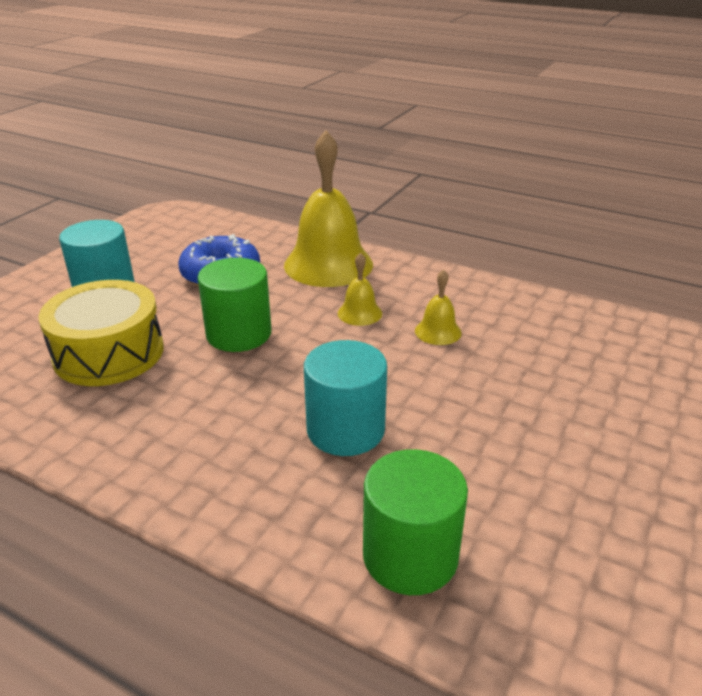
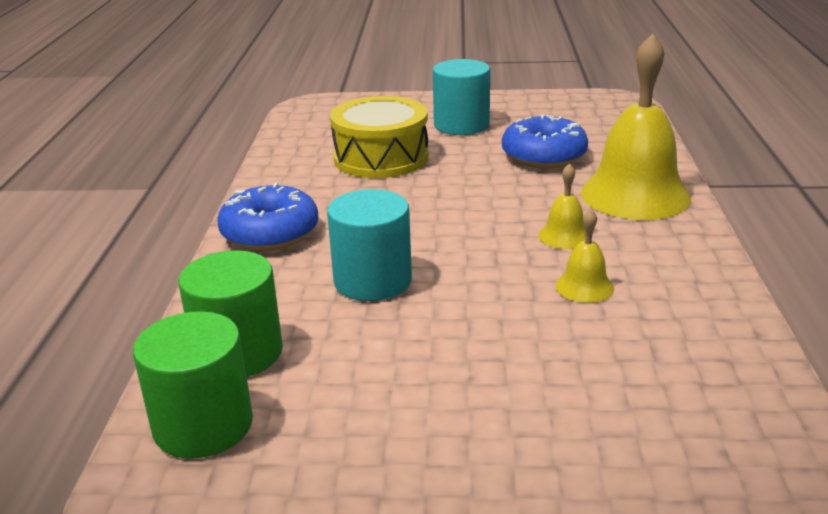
camera: 65 degrees right, 5 degrees down
green cylinder [198,258,272,352] -> green cylinder moved to [133,311,253,459]
none -> blue donut [217,183,319,251]

